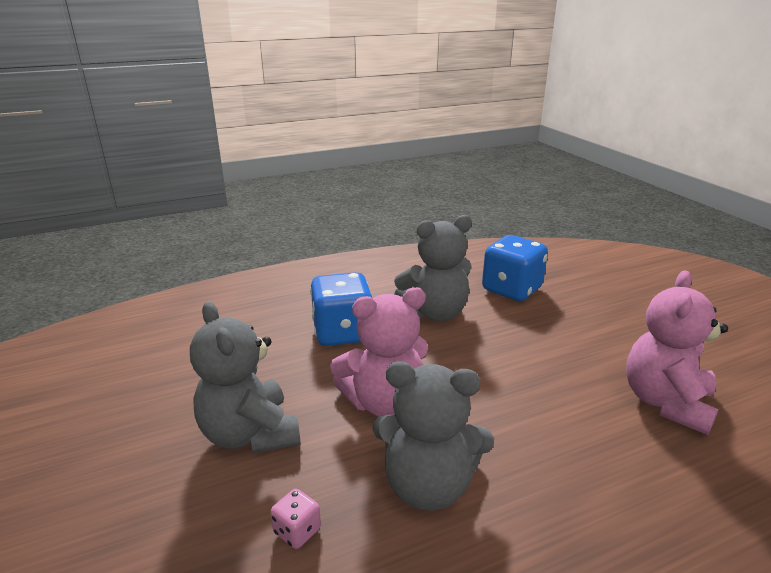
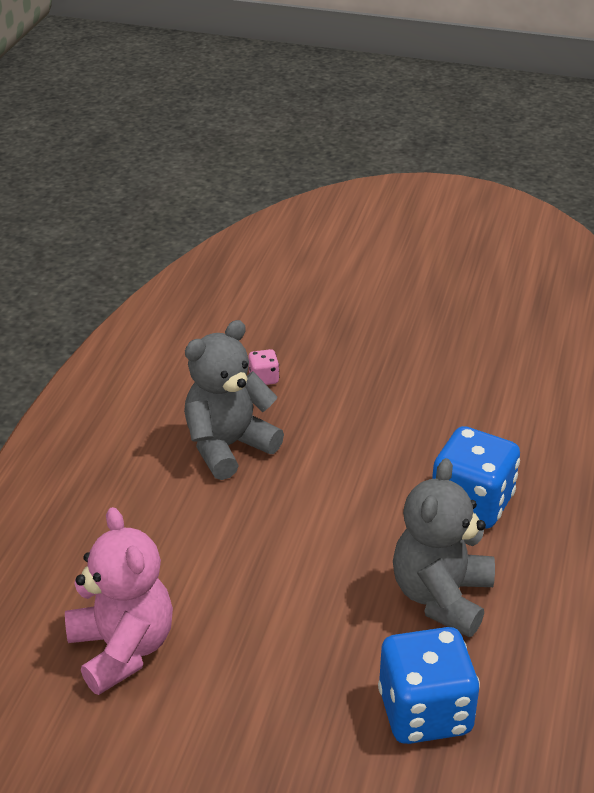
camera: 130 degrees right, 10 degrees up
grey teddy bear [190,301,301,453] -> none
pink teddy bear [330,287,428,417] -> none

